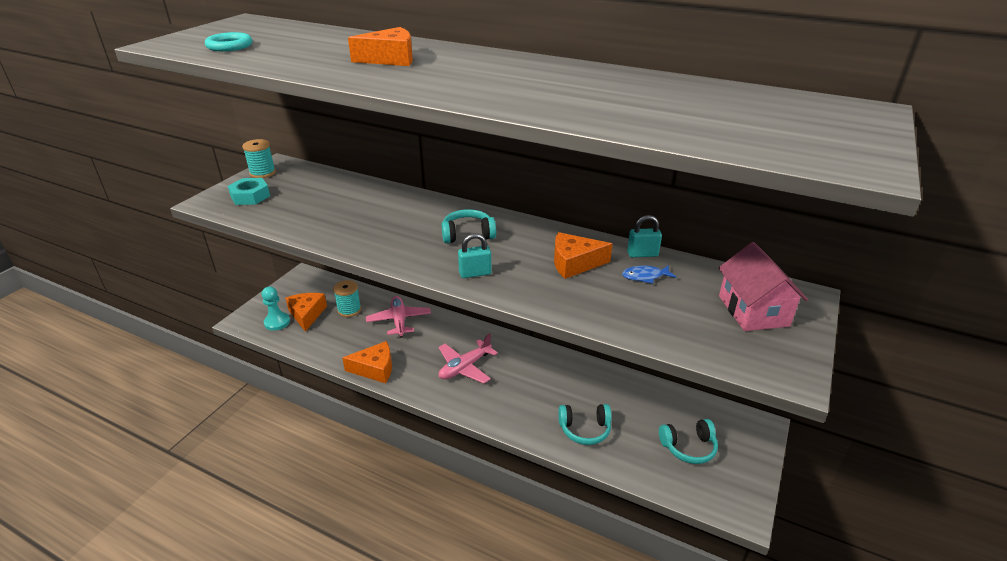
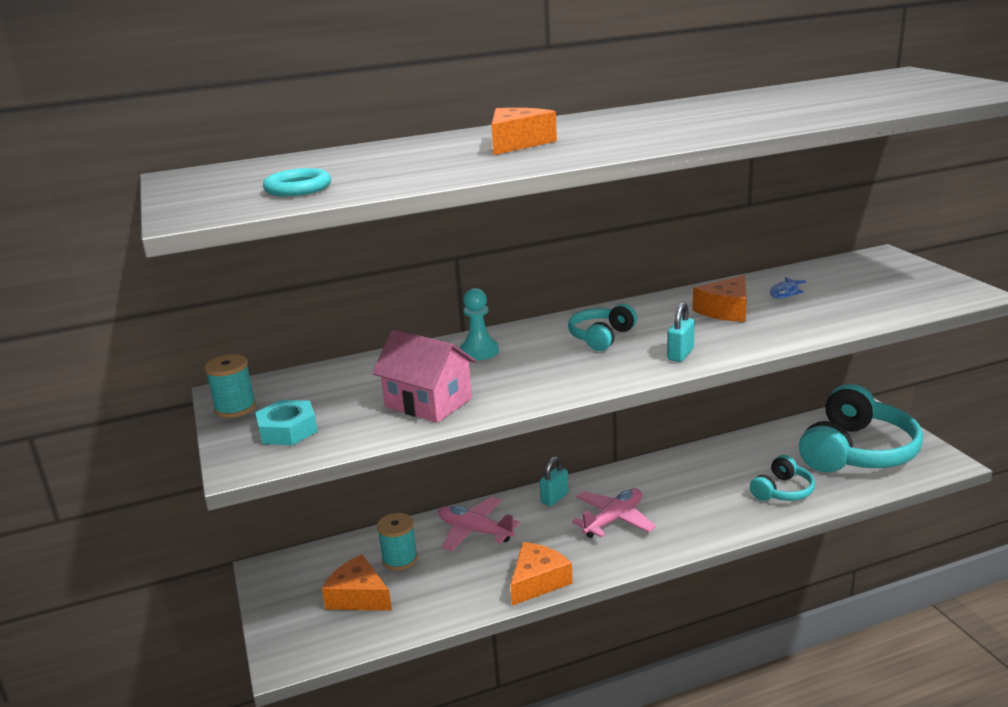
camera: 45 degrees left, 10 degrees down
turquoise pawn [262,287,290,331] -> turquoise pawn moved to [460,288,499,360]
pink plane [438,333,498,383] -> pink plane turned 135 degrees counterclockwise [572,488,656,538]
turquoise padlock [627,215,662,258] -> turquoise padlock moved to [540,457,569,506]
turquoise headphones [659,419,718,464] -> turquoise headphones [799,384,923,473], size x2.05
pink house [718,242,808,331] -> pink house moved to [372,329,477,423]

